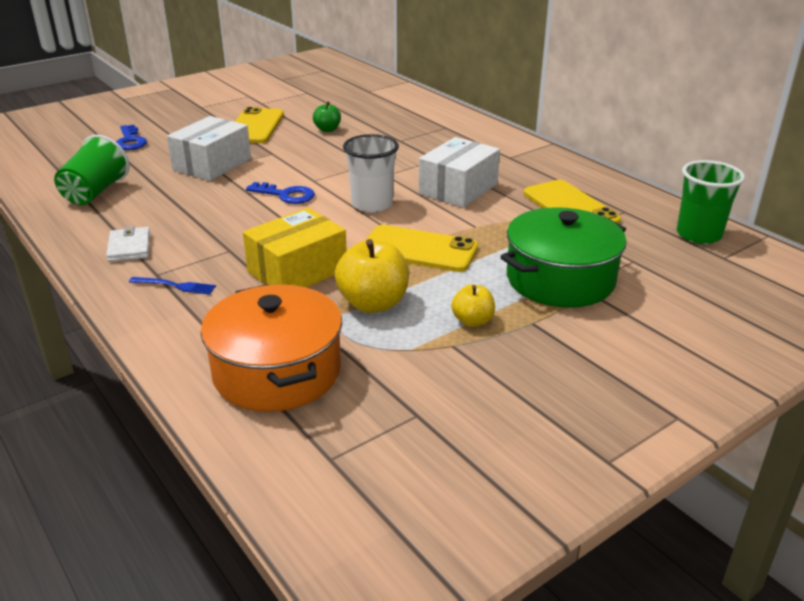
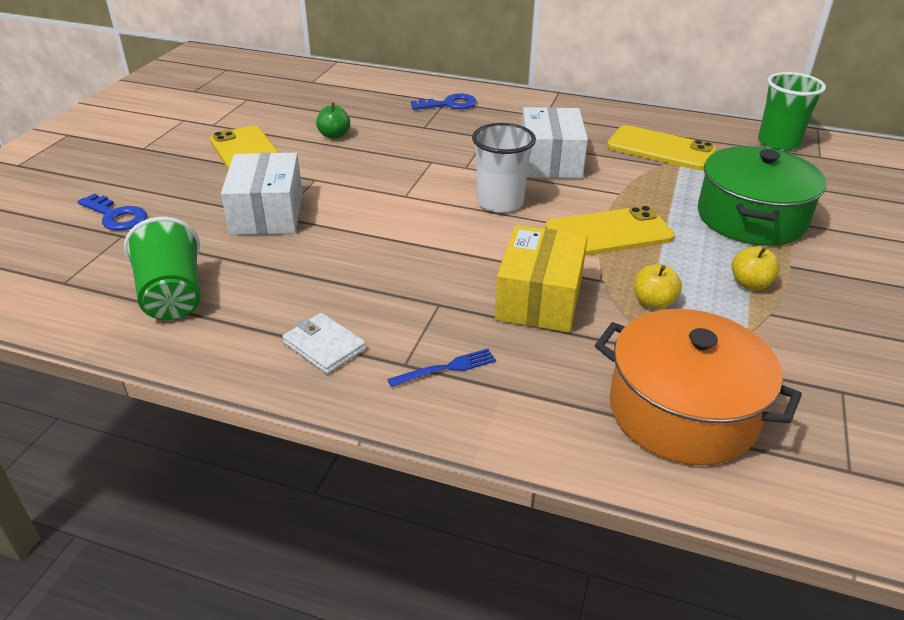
camera: 35 degrees left, 5 degrees up
blue key [246,182,315,204] -> blue key moved to [411,93,477,110]
yellow apple [335,239,409,313] -> yellow apple [634,264,682,309], size x0.57

